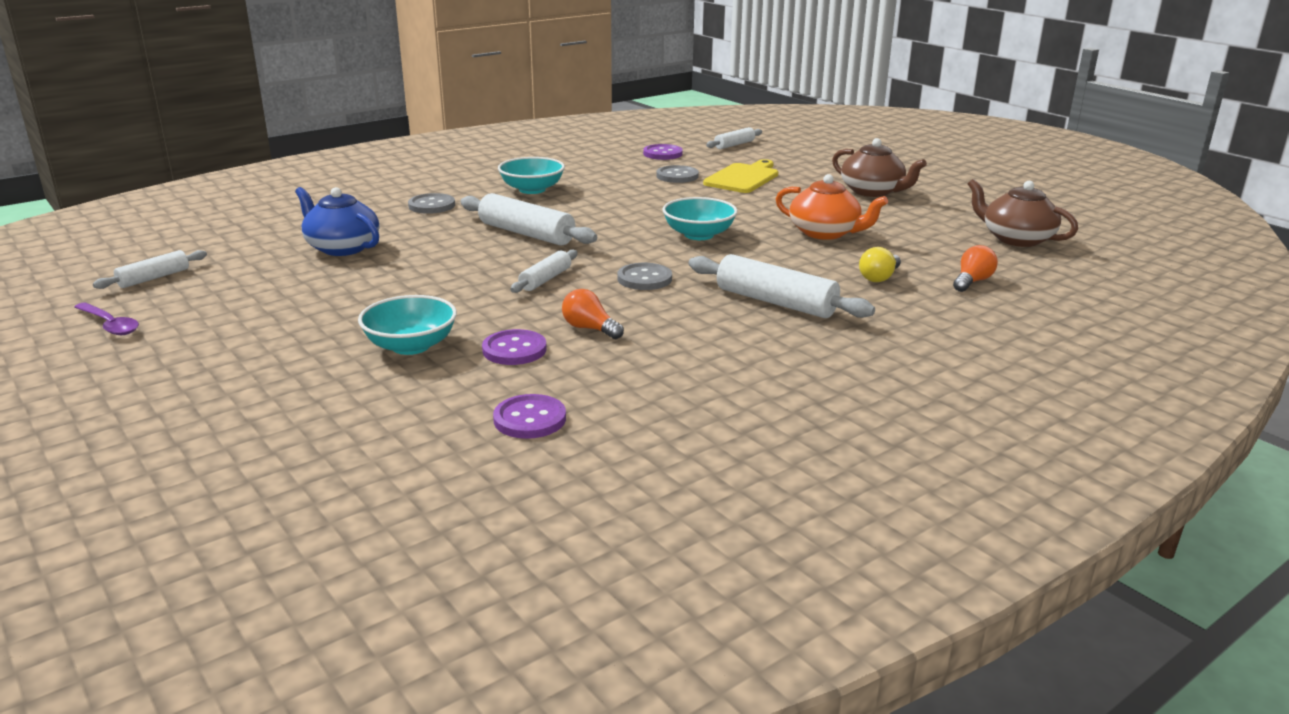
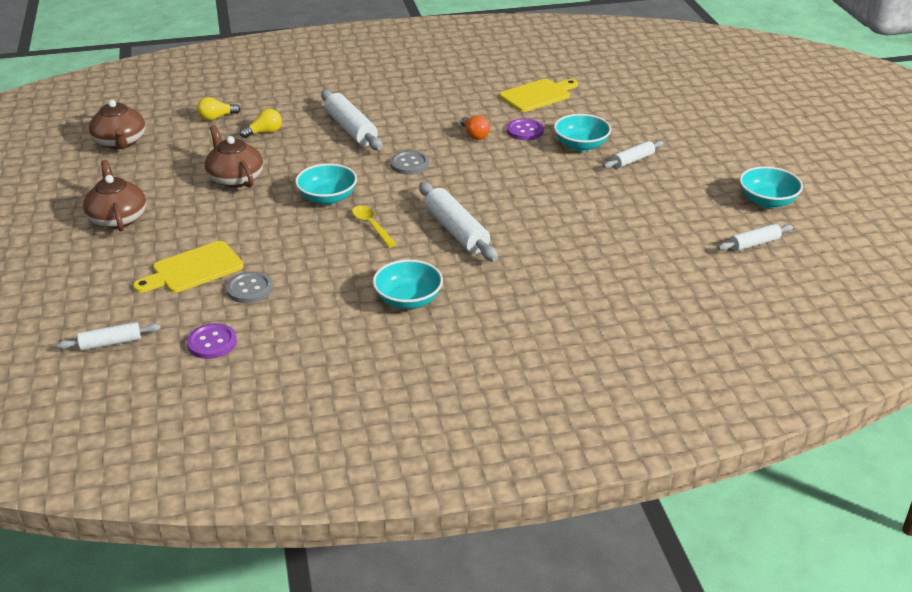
camera: 155 degrees left, 10 degrees up
purple spoon [74,302,139,335] -> turquoise bowl [739,166,803,208]
blue teapot [295,187,380,256] -> none
grey button [408,193,455,214] -> none
purple button [493,394,566,439] -> yellow cutting board [500,79,578,112]
white rolling pin [510,250,578,293] -> white rolling pin moved to [603,141,663,169]
orange teapot [776,174,888,240] -> brown teapot [205,125,263,188]
orange light bulb [953,245,998,292] -> yellow light bulb [197,97,240,121]
none -> yellow spoon [352,205,397,248]

